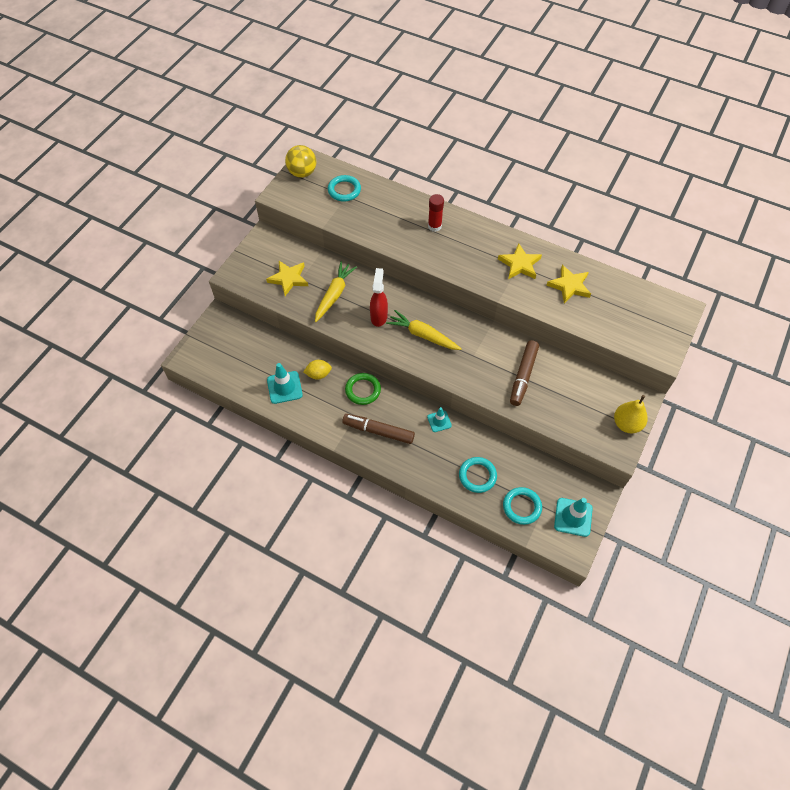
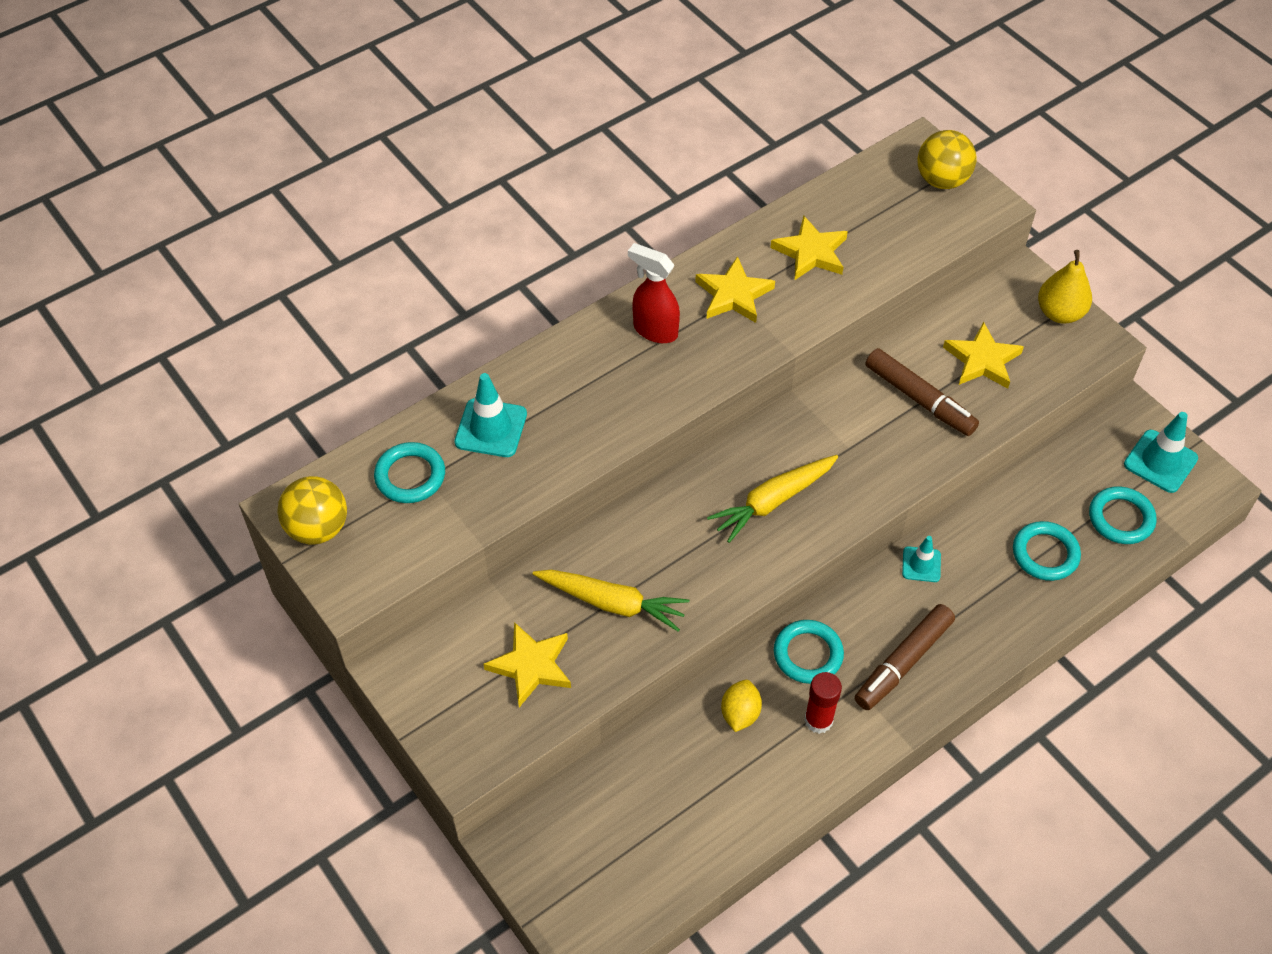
camera: 65 degrees left, 5 degrees down
turquoise traffic cone [267,363,303,404] -> turquoise traffic cone moved to [454,373,527,457]
yellow carrot [315,261,357,322] -> yellow carrot turned 150 degrees clockwise [533,570,689,632]
green ring [345,373,381,405] -> turquoise ring [774,620,844,684]
red spray bottle [370,268,388,327] -> red spray bottle moved to [628,243,680,343]
red glue stick [428,194,444,232] -> red glue stick moved to [804,672,842,734]
none -> yellow ball [917,130,976,189]
none -> yellow star [943,322,1024,389]

